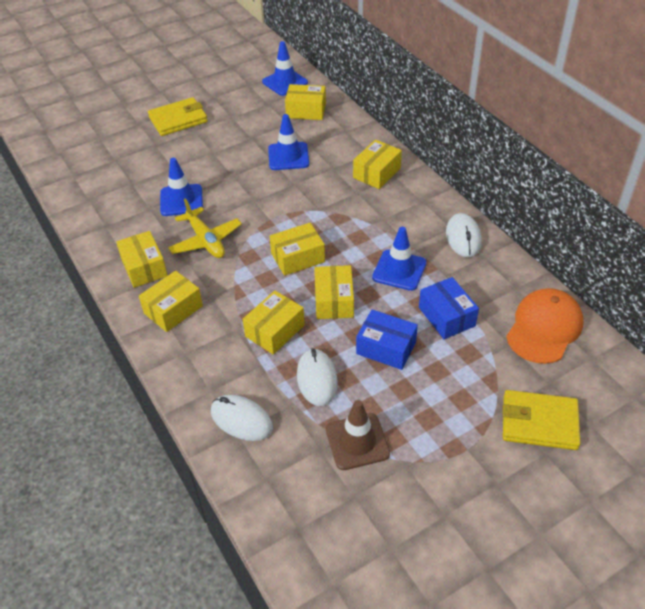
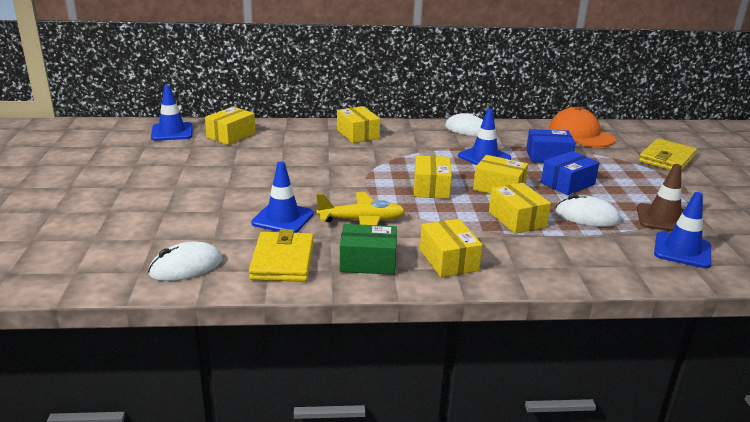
camera: 65 degrees left, 20 degrees down
yellow box [116,231,168,288] -> green box [340,224,397,275]
yellow wallet [148,97,208,136] -> yellow wallet moved to [249,229,314,282]
white mouse [211,395,273,441] -> white mouse moved to [148,242,223,281]
blue traffic cone [268,114,309,170] -> blue traffic cone moved to [654,192,711,268]

